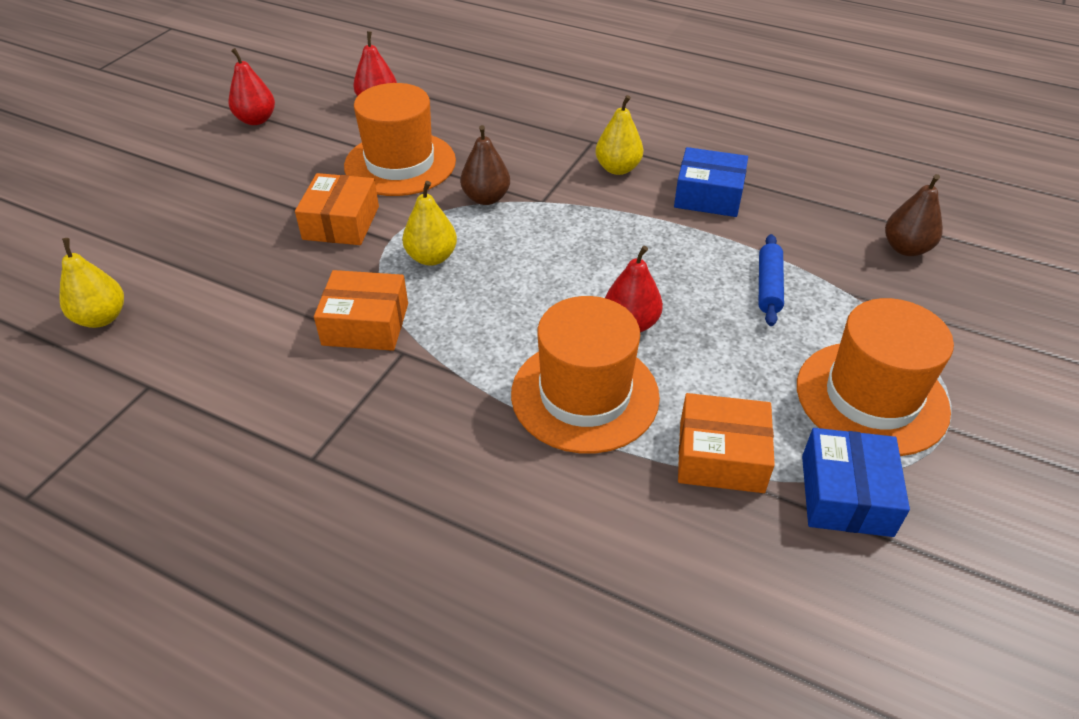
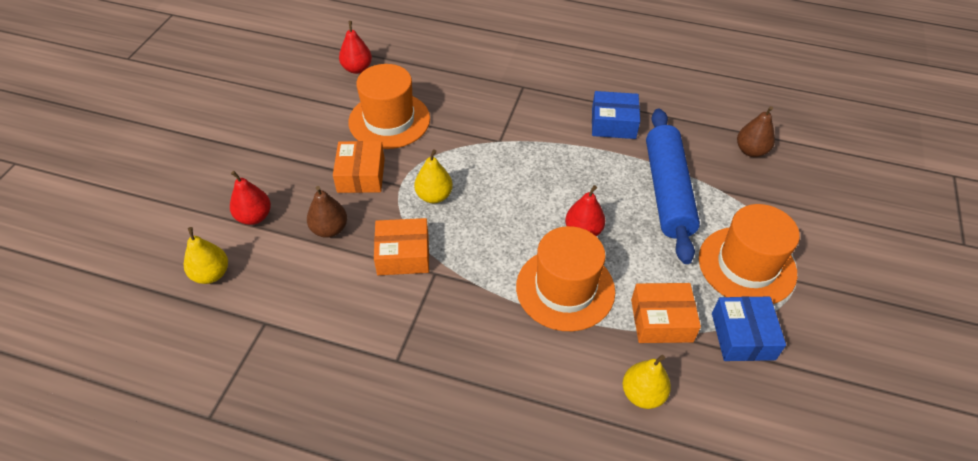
camera: 10 degrees left, 5 degrees up
red pear [228,48,275,125] -> red pear moved to [230,171,271,225]
brown pear [460,125,510,205] -> brown pear moved to [307,186,347,238]
yellow pear [595,95,643,175] -> yellow pear moved to [623,355,671,409]
blue rolling pin [759,234,784,326] -> blue rolling pin [646,108,700,264], size x2.19

